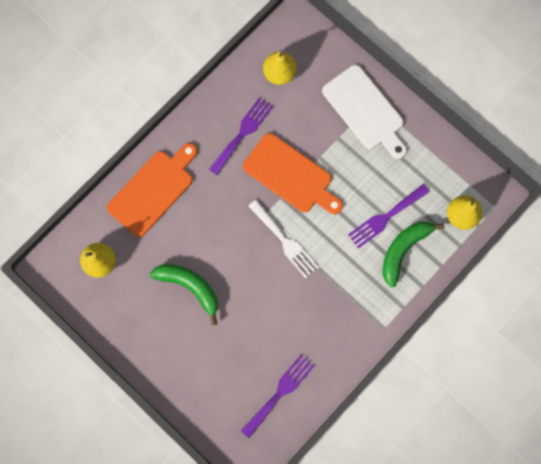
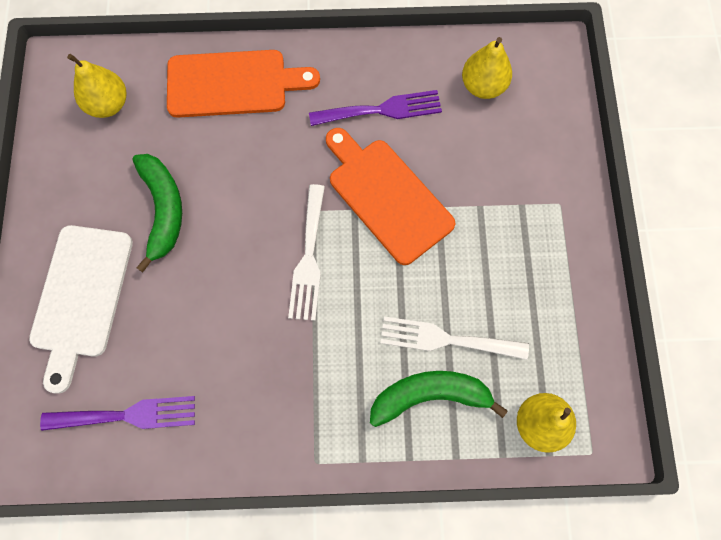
camera: 45 degrees right, 5 degrees down
orange cutting board [243,133,343,214] -> orange cutting board turned 150 degrees clockwise [326,128,456,265]
white cutting board [322,65,407,159] -> white cutting board moved to [29,225,133,394]
purple fork [348,184,429,249] -> white fork [380,316,529,360]

